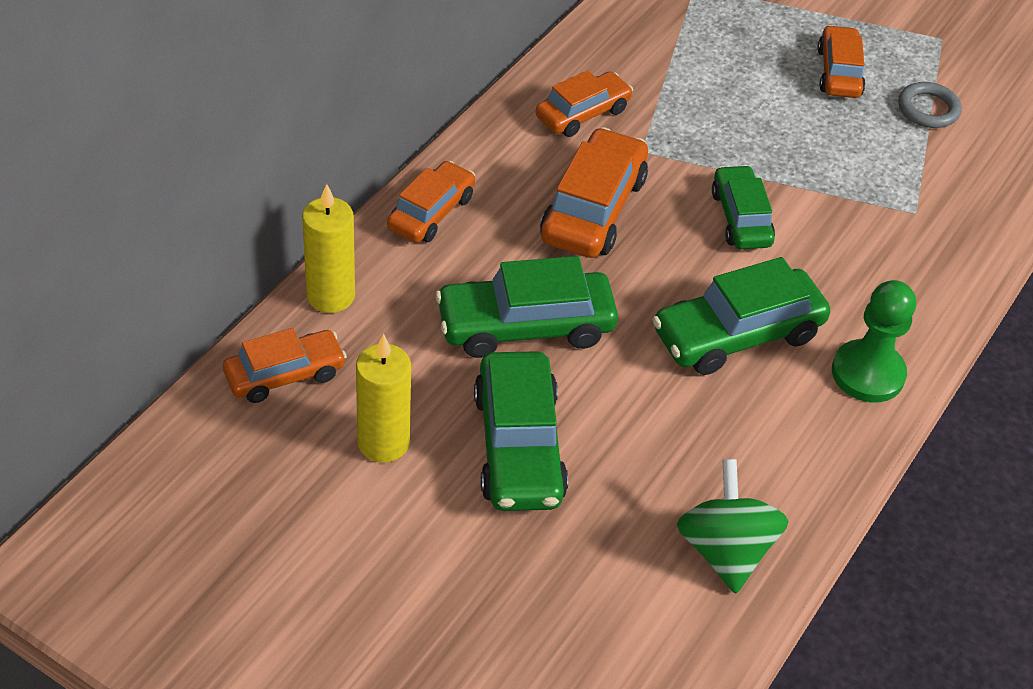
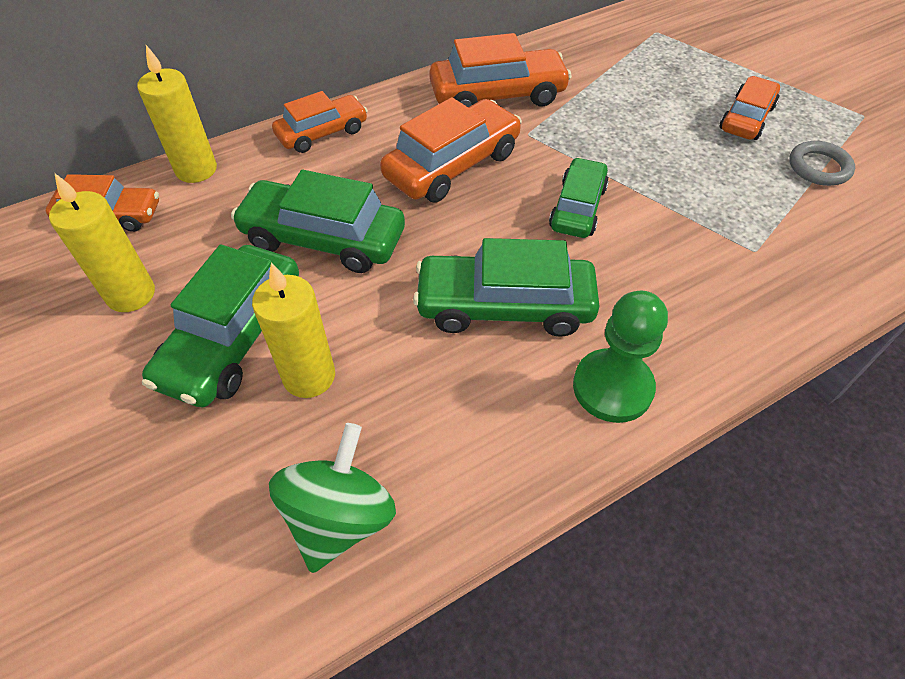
camera: 30 degrees right, 5 degrees up
orange car [536,70,633,137] -> orange car [429,33,572,107], size x1.54
none -> yellow candle [252,262,335,398]

